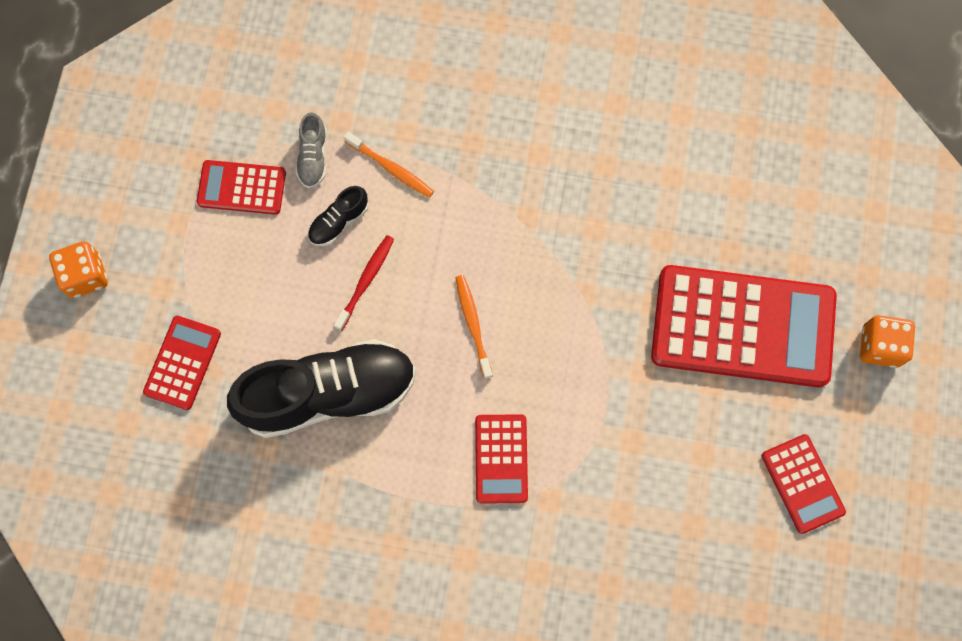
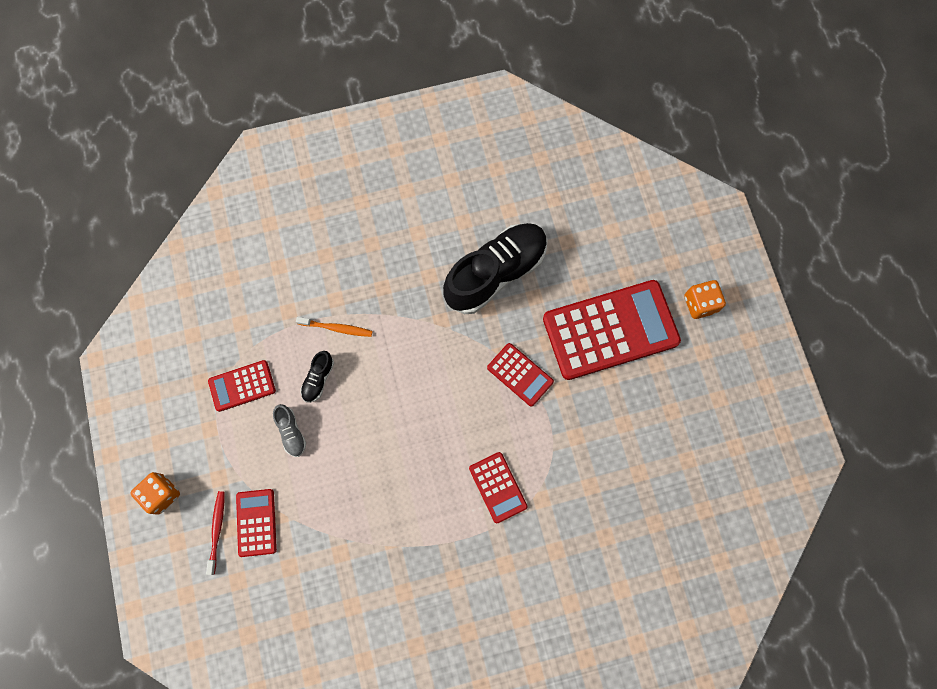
camera: 25 degrees left, 0 degrees up
black shoe [227,339,416,438] -> black shoe moved to [443,223,548,314]
grey shoe [296,112,327,188] -> grey shoe moved to [273,404,306,457]
red toothbrush [334,235,394,331] -> red toothbrush moved to [206,491,225,575]
orange toothbrush [455,275,493,379] -> none
red calculator [762,434,846,534] -> red calculator moved to [487,343,554,407]

